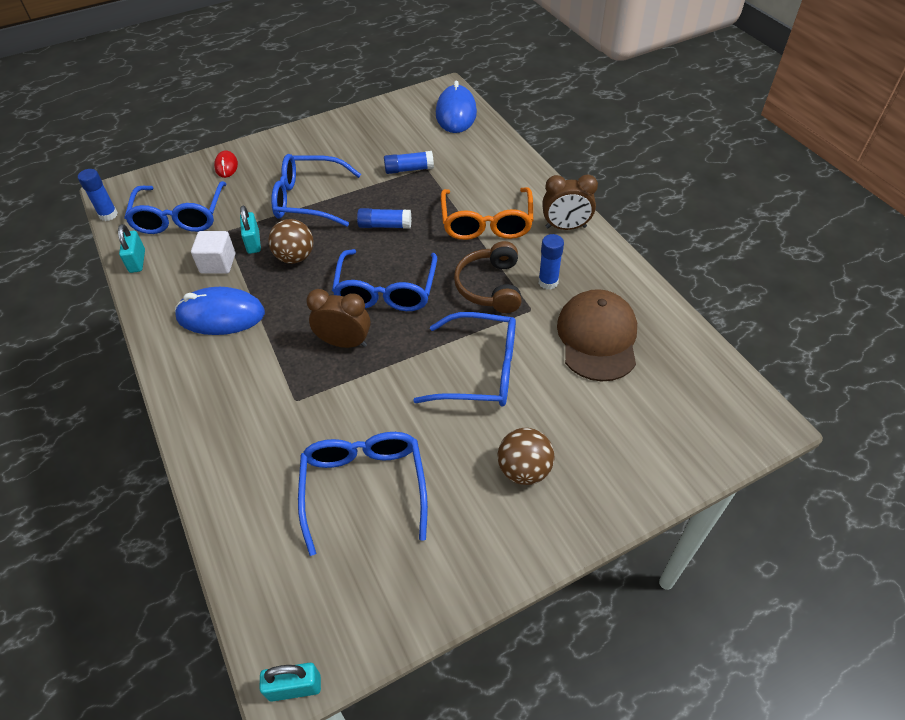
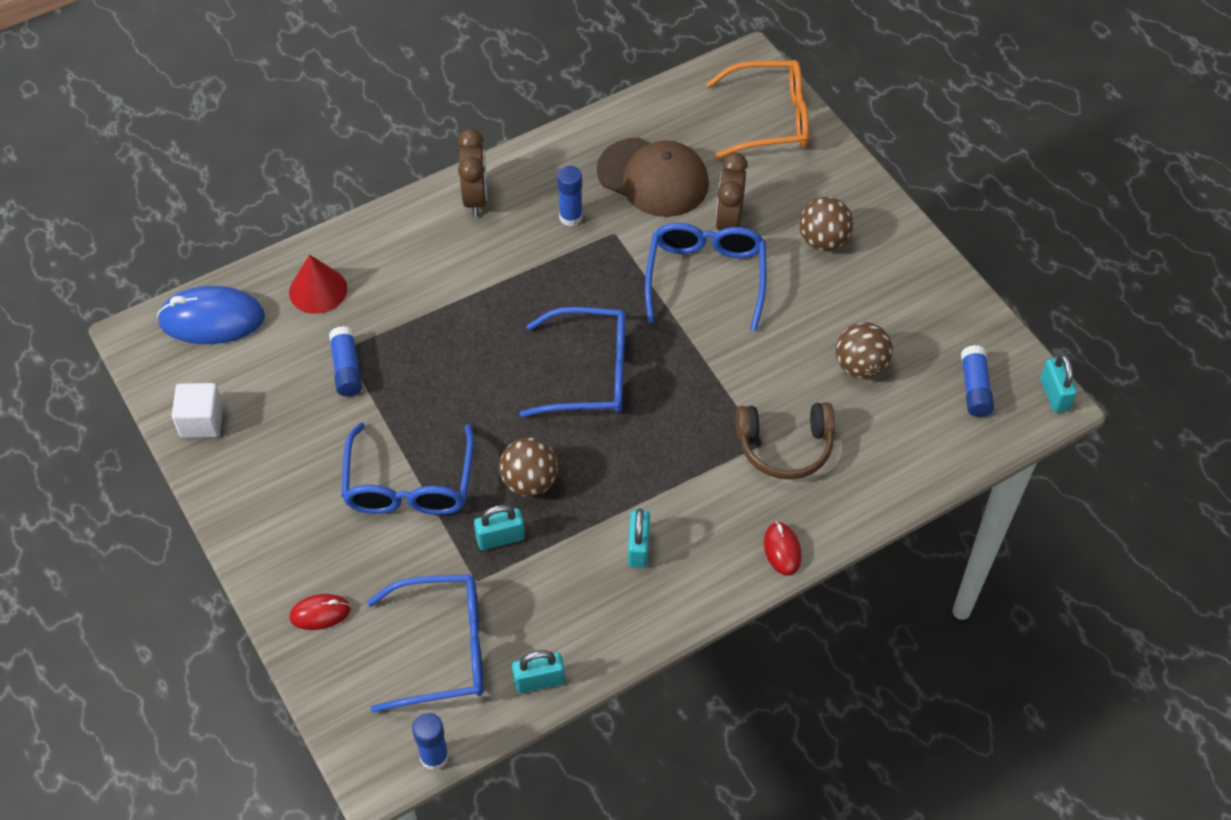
camera: 95 degrees left, 5 degrees up
blue mouse [175,287,265,335] -> turquoise padlock [628,508,650,568]
white cube [191,231,235,274] -> white cube moved to [172,383,223,438]
blue glasses [298,432,428,556] -> brown ball [836,322,893,379]
brown clock [306,289,371,348] -> brown clock moved to [715,152,748,230]
blue glue stick [357,208,411,229] -> blue glue stick moved to [961,345,994,417]
orange glasses [441,187,533,240] -> orange glasses moved to [706,60,809,159]
brown headphones [454,241,521,313] -> brown headphones moved to [736,402,835,480]
brown cap [557,289,637,381] -> brown cap turned 150 degrees counterclockwise [597,137,709,217]
none -> red cone [289,255,347,314]
none -> red mouse [764,522,802,576]

